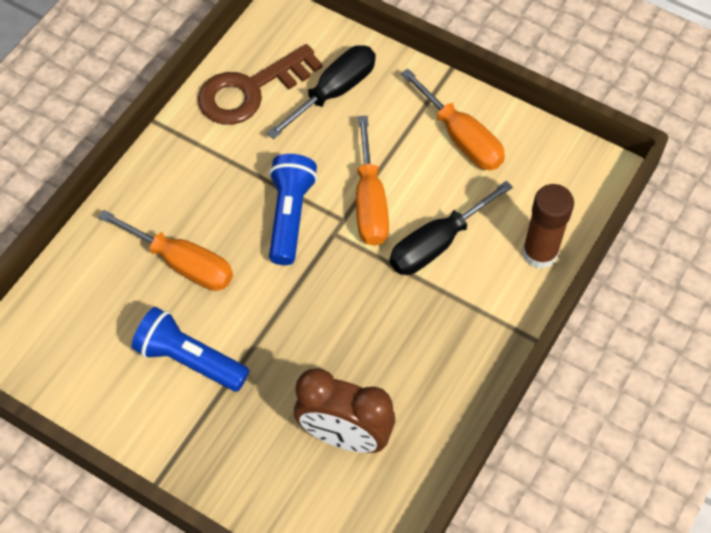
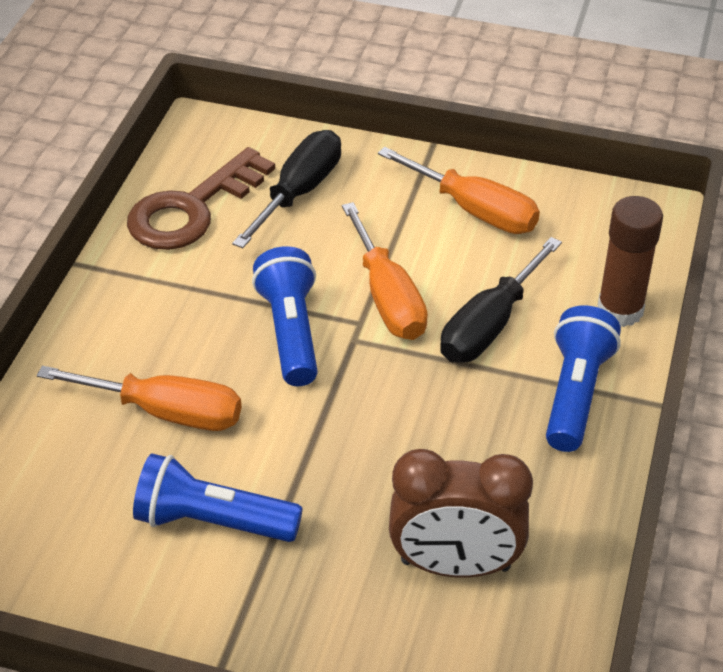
camera: 15 degrees left, 15 degrees down
none -> blue flashlight [546,305,621,452]

